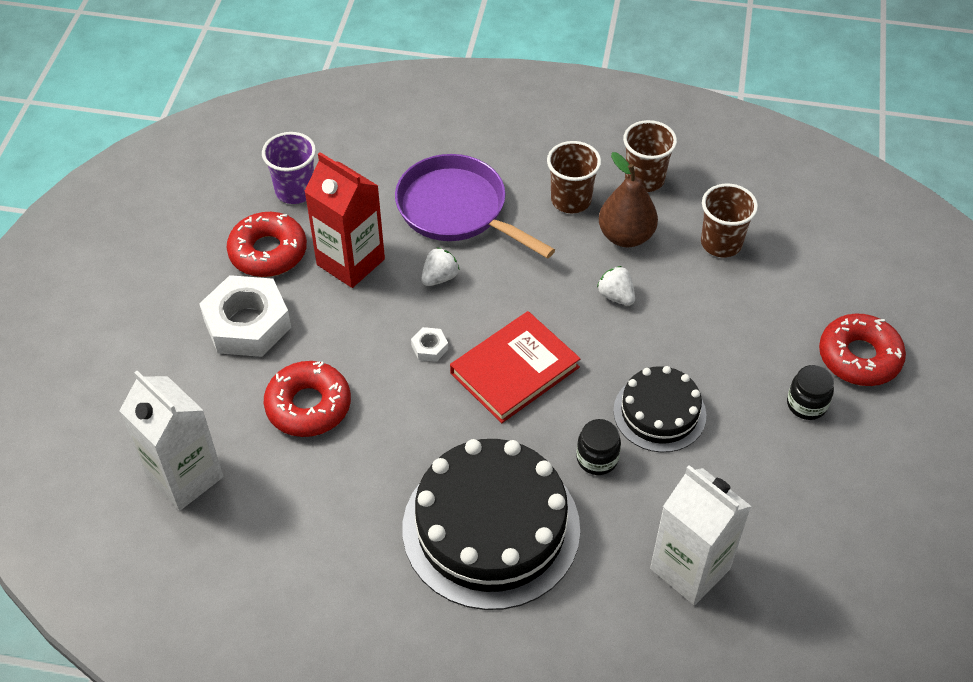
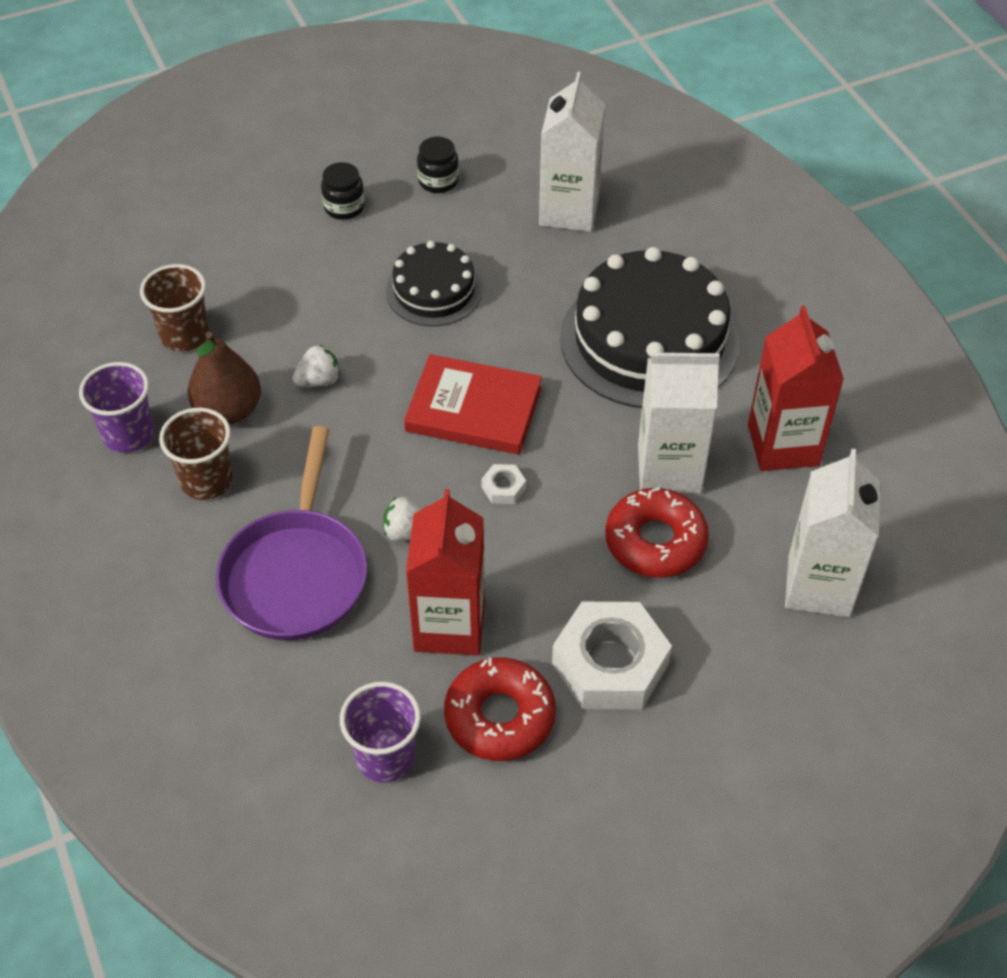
camera: 125 degrees left, 0 degrees up
black jar [576,419,621,475] -> black jar moved to [417,137,459,193]
white strawberry [597,266,635,306] -> white strawberry turned 135 degrees counterclockwise [292,344,340,387]
brown cup [623,120,677,192] -> purple cup [79,362,154,453]
red donut [819,314,906,386] -> none
none -> white carton [638,351,720,494]
none -> red carton [748,306,844,471]

